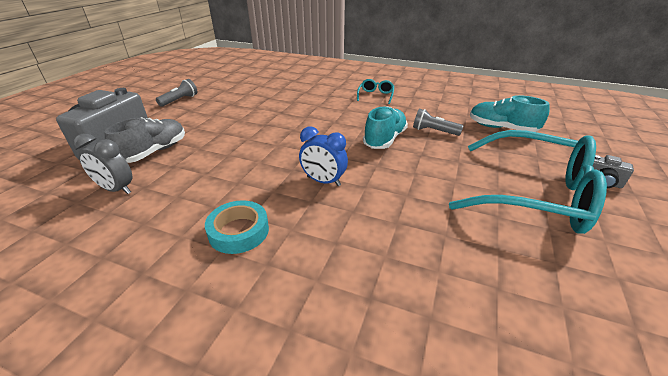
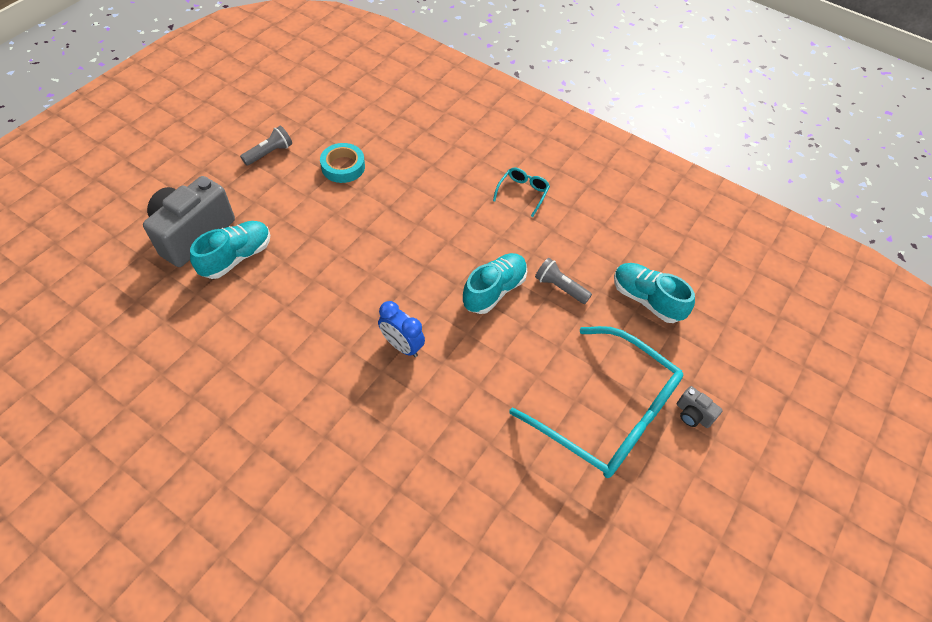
camera: 10 degrees right, 20 degrees up
grey clock [73,134,132,194] -> none
grey shoe [104,117,185,163] -> turquoise shoe [190,221,270,279]
turquoise tape [205,200,269,254] -> turquoise tape moved to [320,143,365,183]

